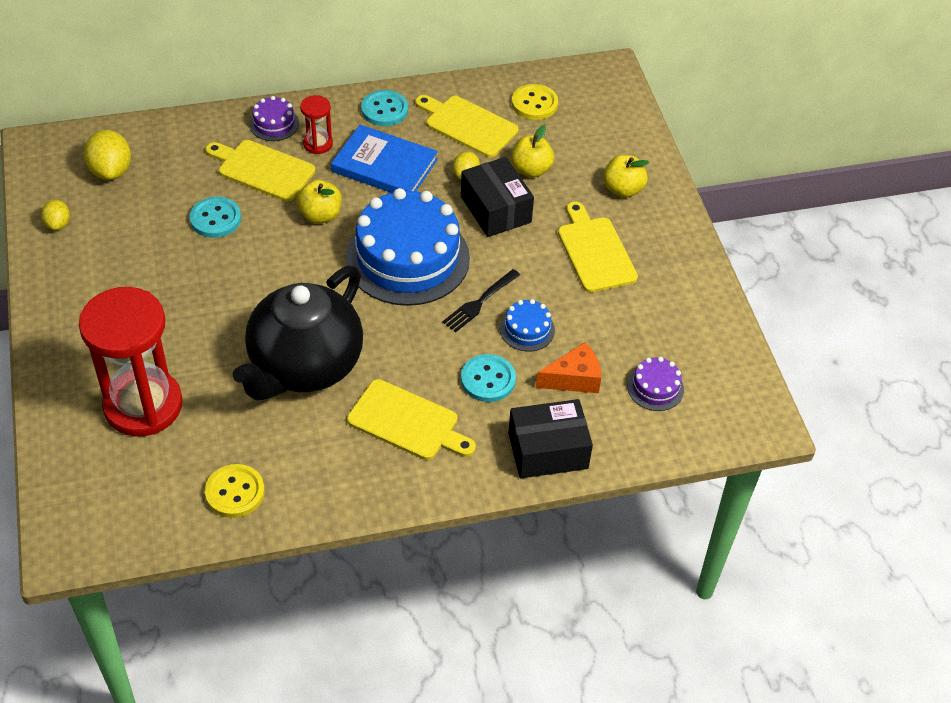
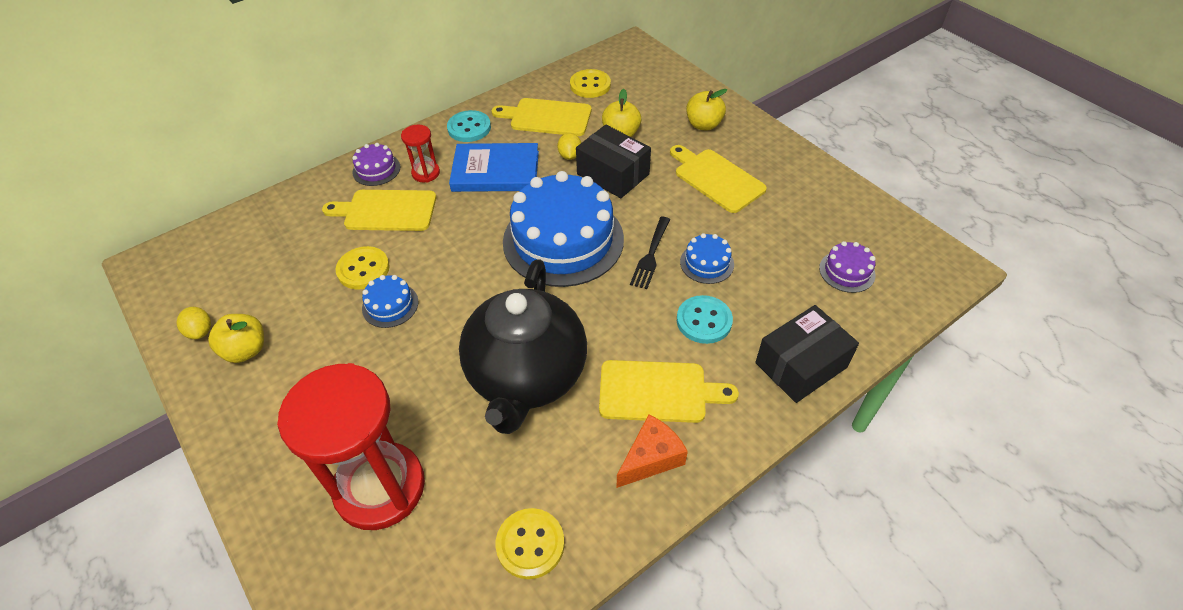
camera: 20 degrees left, 0 degrees up
yellow lemon [84,130,131,180] -> none
turquoise button [189,197,241,238] -> yellow button [336,246,390,290]
yellow apple [297,180,342,224] -> yellow apple moved to [208,314,264,363]
orange cheese [536,342,601,393] -> orange cheese moved to [617,414,688,488]
none -> blue cake [362,275,418,328]

